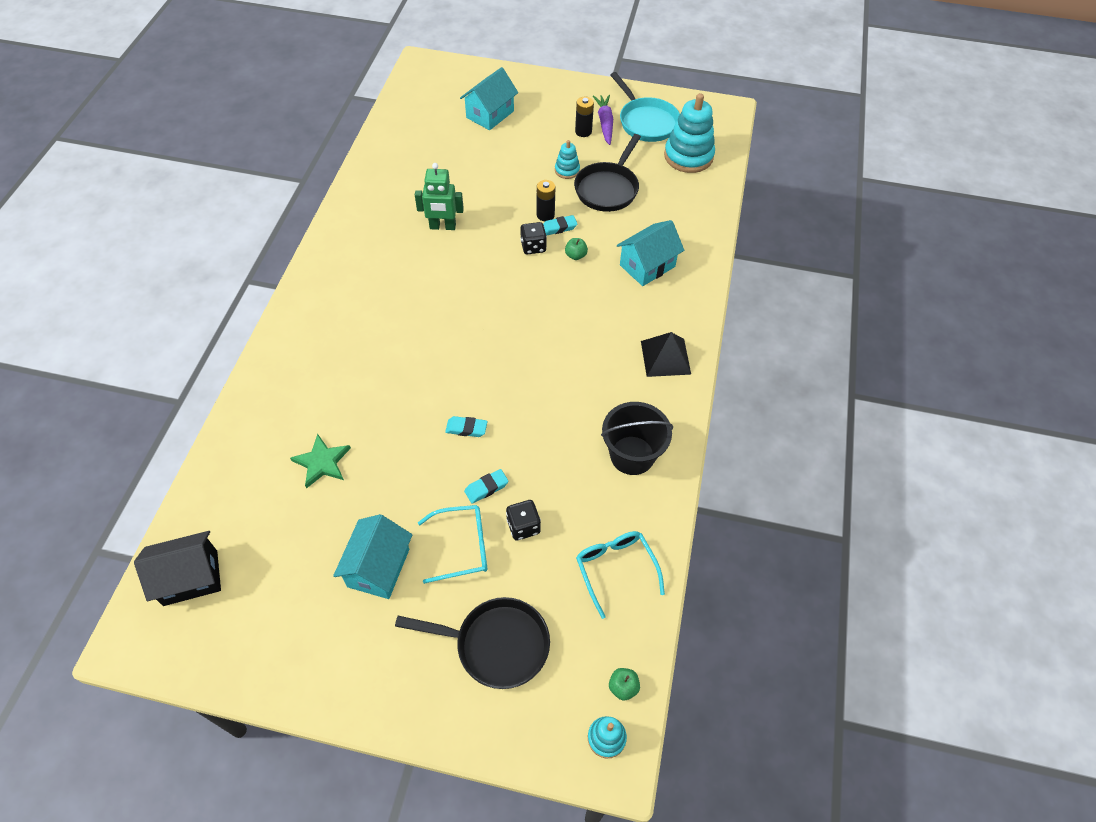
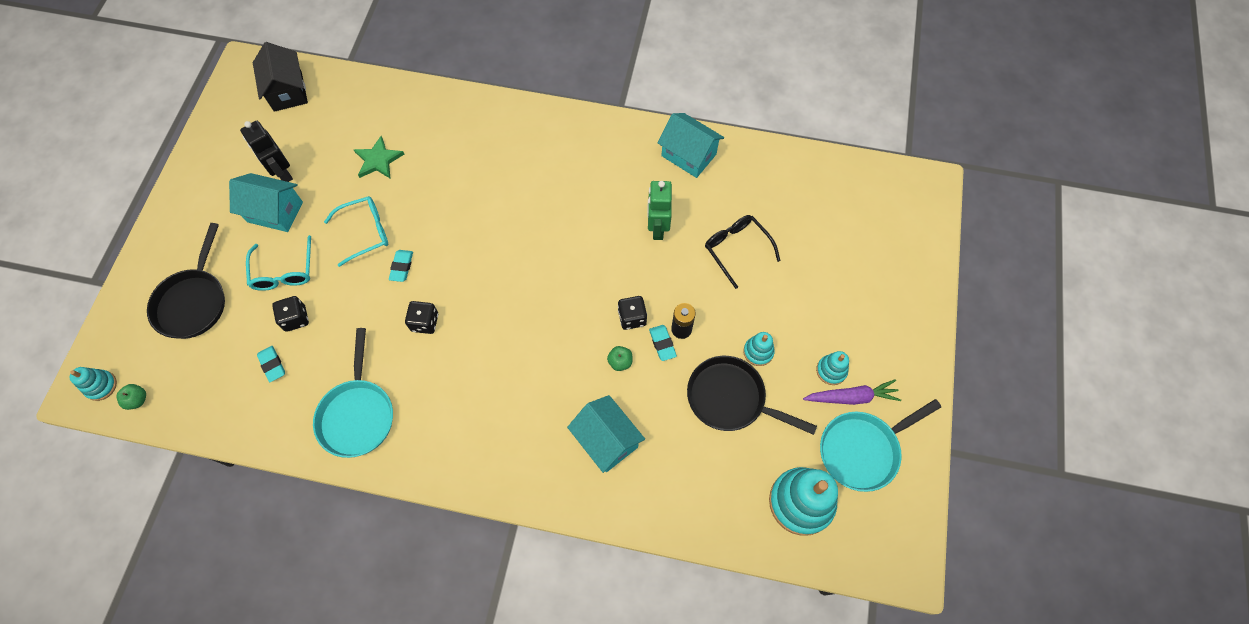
camera: 90 degrees right, 10 degrees up
turquoise house [460,67,518,130] -> turquoise house moved to [658,113,724,178]
turquoise eraser [464,469,509,504] -> turquoise eraser moved to [257,346,285,382]
black battery [575,97,594,137] -> turquoise stacking toy [816,351,849,385]
turquoise glasses [576,531,665,619] -> turquoise glasses moved to [324,196,388,267]
black bucket [601,402,673,475] -> turquoise pan [313,328,393,458]
black pyramid [641,332,691,377] -> none
none -> black robot [240,121,293,182]
none -> black dice [405,301,438,334]
none -> black glasses [705,215,781,289]

